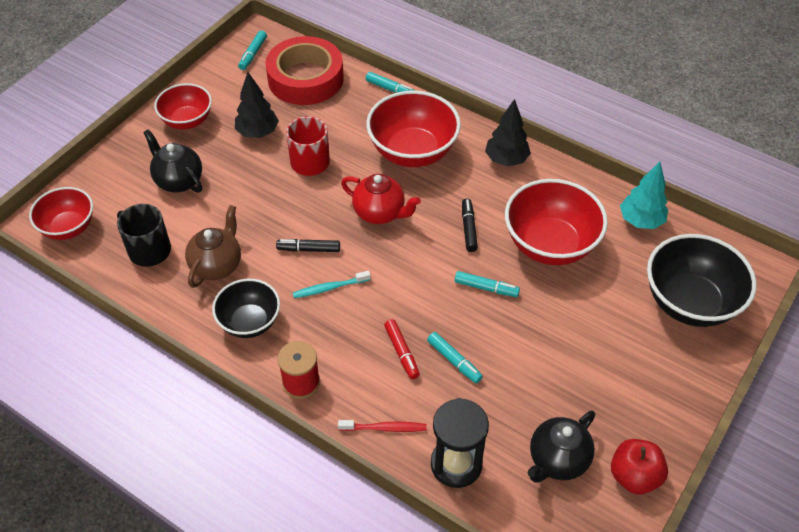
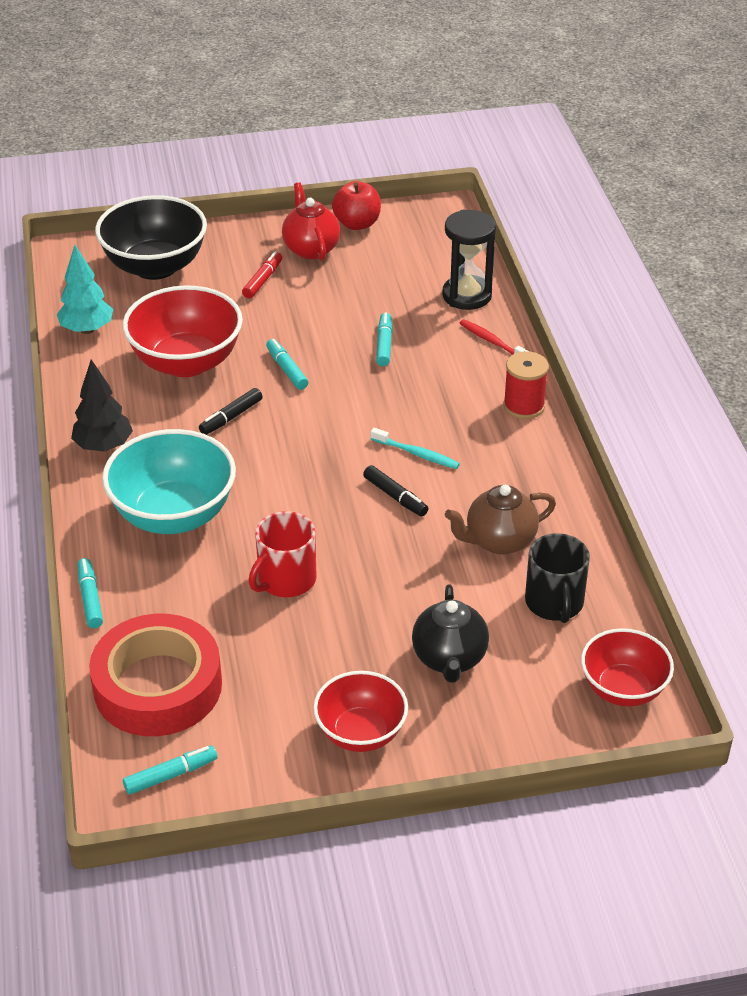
camera: 135 degrees left, 10 degrees down
black bowl [212,279,280,338] -> none
black tree [235,72,279,138] -> none
red teapot [341,174,421,224] -> red teapot moved to [282,182,340,261]
red bowl [366,91,461,167] -> turquoise bowl [102,429,236,534]
red marker [384,319,420,379] -> red marker moved to [242,251,282,298]
black teapot [528,411,595,483] -> none

